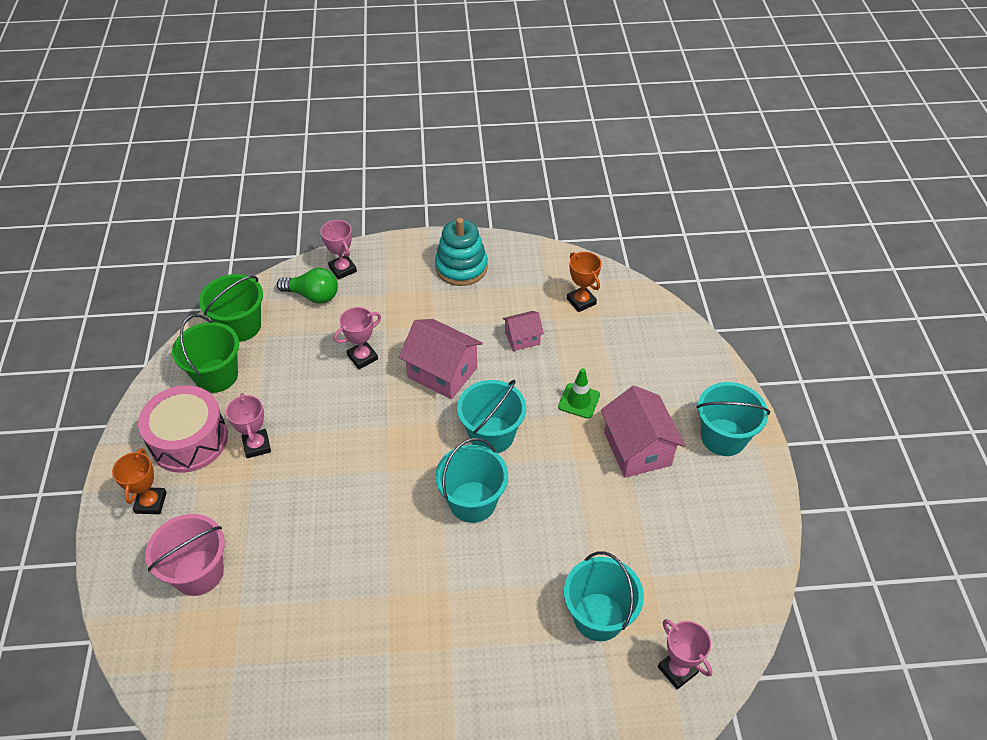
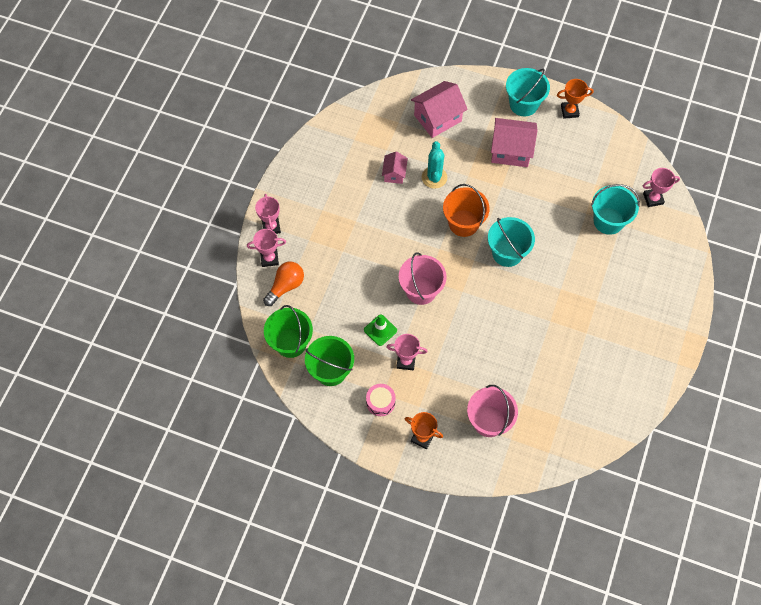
camera: 65 degrees left, 15 degrees up
pink drum [138,385,228,473] -> pink drum [366,384,396,416], size x0.52
green light bulb [277,268,338,303] -> orange light bulb [263,262,304,306]
pink trophy [334,307,381,369] -> pink trophy moved to [255,194,281,234]
pink house [399,319,483,399] -> pink house moved to [411,81,468,138]
turquoise stacking toy [435,218,488,286] -> none
turquoise bucket [457,380,526,453] -> orange bucket [443,184,490,237]
green traffic cone [558,368,600,419] -> green traffic cone moved to [364,315,397,346]
orange trophy [567,252,602,312] -> orange trophy moved to [557,79,593,119]
none -> pink bucket [399,252,447,305]
none -> turquoise cactus [422,141,447,189]

